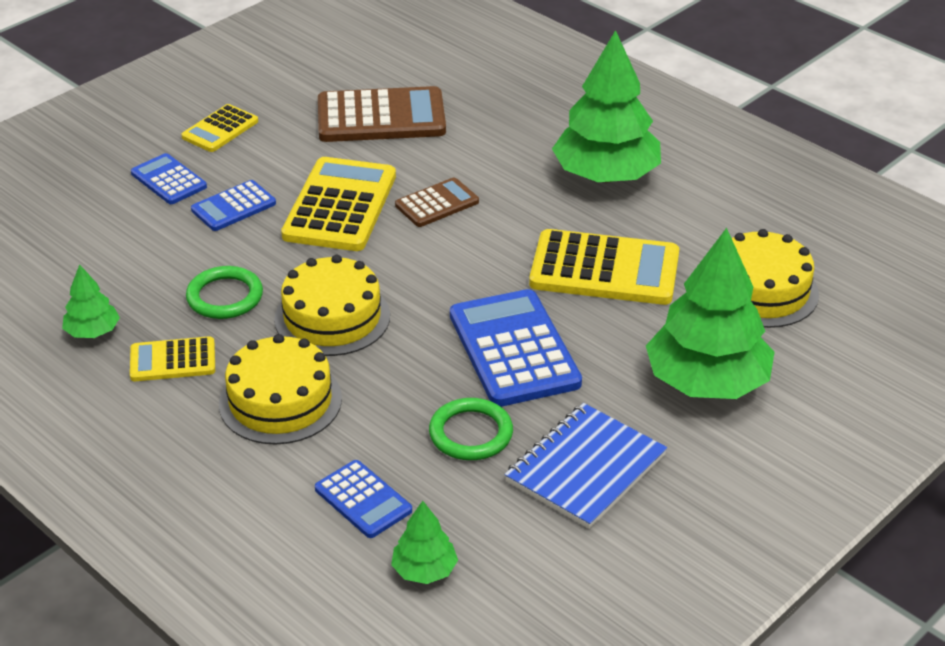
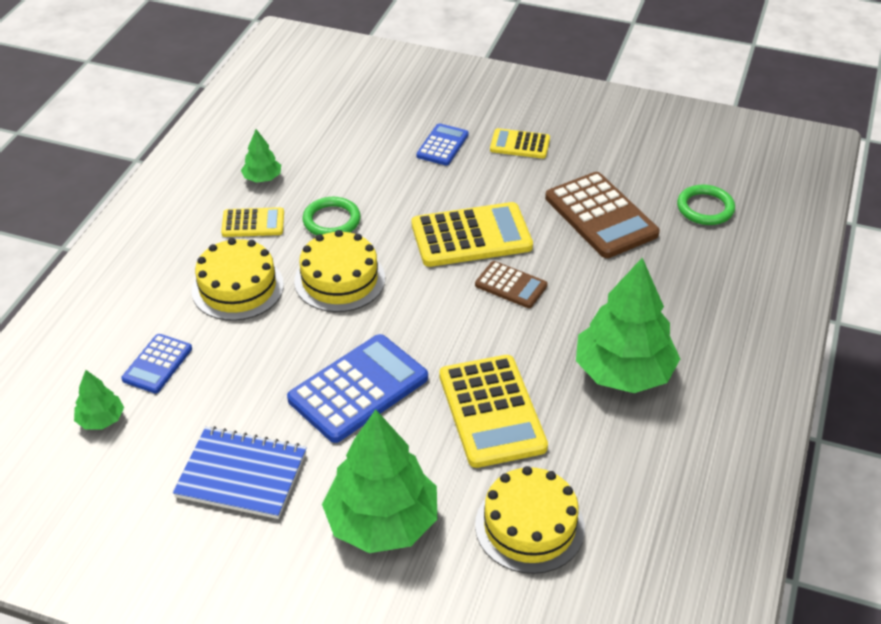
camera: 65 degrees right, 5 degrees up
yellow calculator [130,336,215,381] -> yellow calculator turned 120 degrees clockwise [221,207,284,237]
blue calculator [191,180,276,231] -> none
green ring [429,398,513,460] -> green ring moved to [677,185,735,225]

